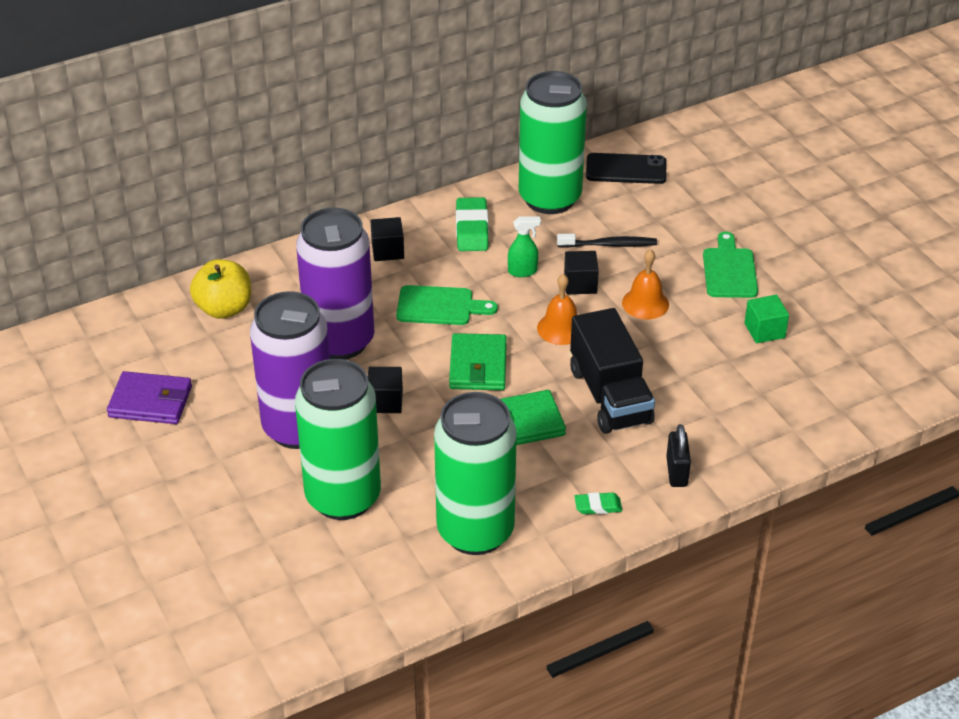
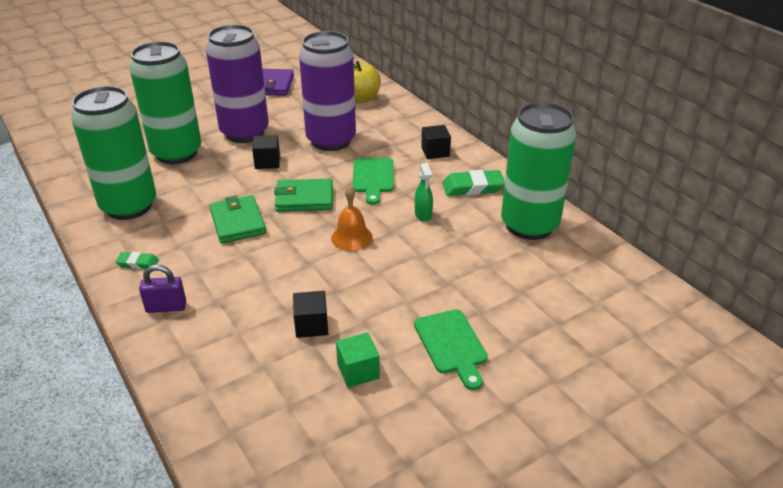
camera: 85 degrees right, 5 degrees down
black toothbrush [557,234,657,248] -> none
black cube [564,251,599,294] -> black cube moved to [293,291,328,338]
black truck [570,308,655,434] -> none
green eraser [574,492,622,514] -> green eraser turned 75 degrees counterclockwise [115,252,159,269]
black phone [586,153,666,184] -> none
orange bell [622,249,669,319] -> none
black padlock [666,424,691,487] -> purple padlock [139,265,186,313]
green cutting board [703,232,758,298] -> green cutting board turned 75 degrees clockwise [414,309,488,390]

